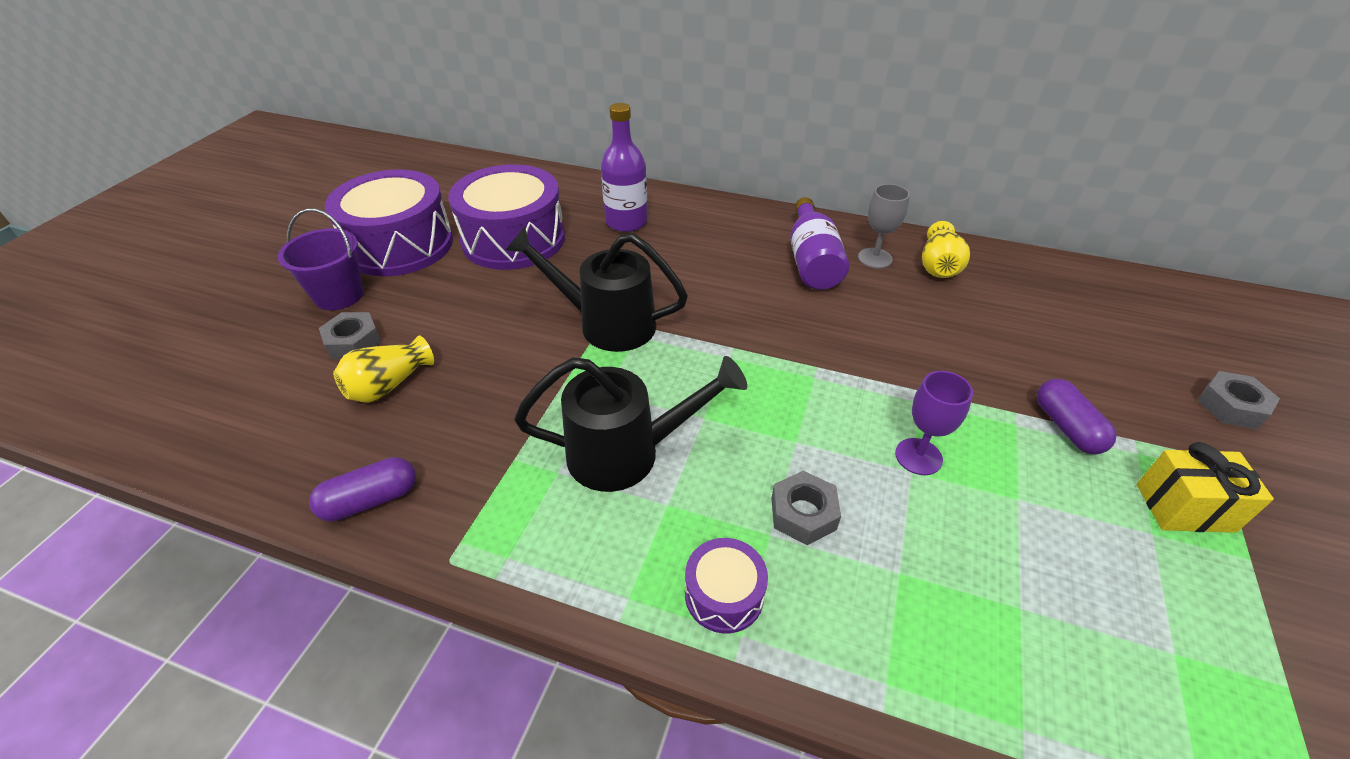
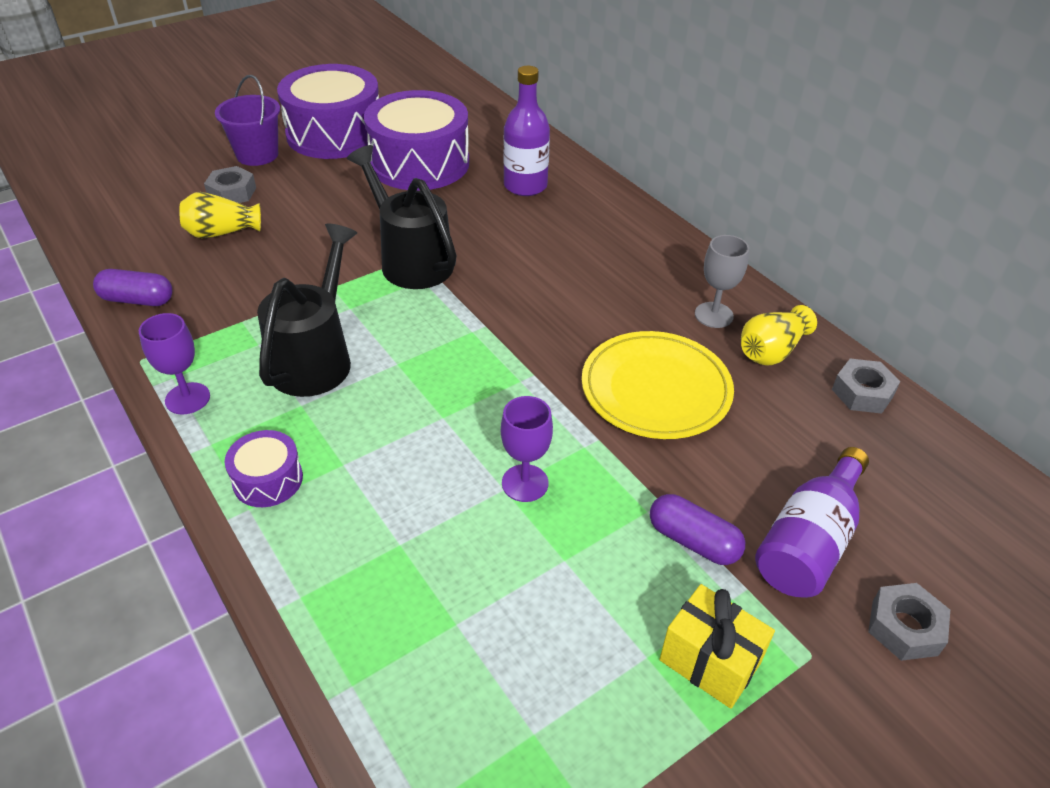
camera: 35 degrees right, 0 degrees up
black watering can [514,356,747,492] -> black watering can turned 105 degrees counterclockwise [257,224,357,397]
grey nut [772,471,841,545] -> grey nut moved to [832,359,900,414]
purple bottle [790,197,849,290] -> purple bottle moved to [755,447,869,598]
purple capsule [1037,379,1117,454] -> purple capsule turned 75 degrees counterclockwise [650,494,745,565]
none -> purple goblet [139,313,210,414]
none -> yellow plate [582,331,734,439]

